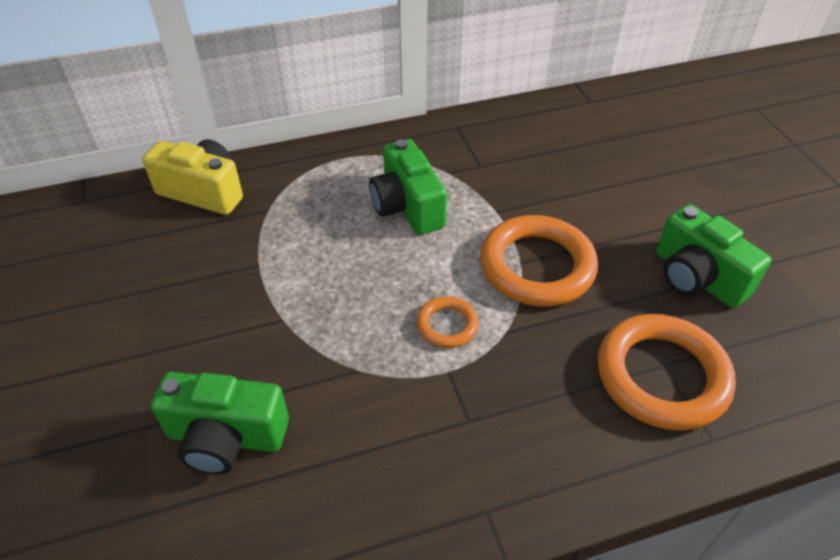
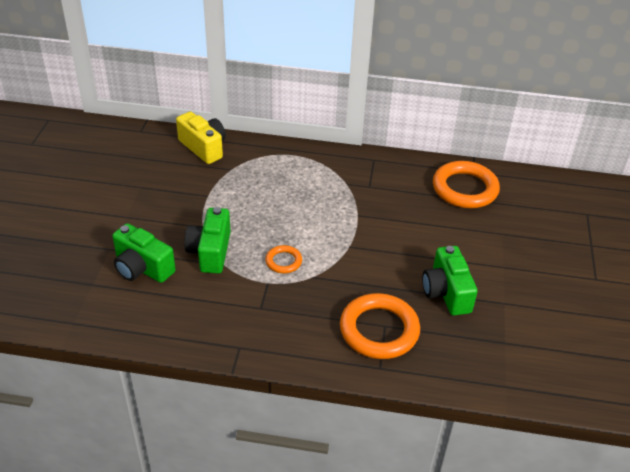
camera: 25 degrees right, 5 degrees down
green camera [369,139,447,235] -> green camera moved to [184,207,231,274]
orange ring [480,215,598,307] -> orange ring moved to [433,161,500,208]

